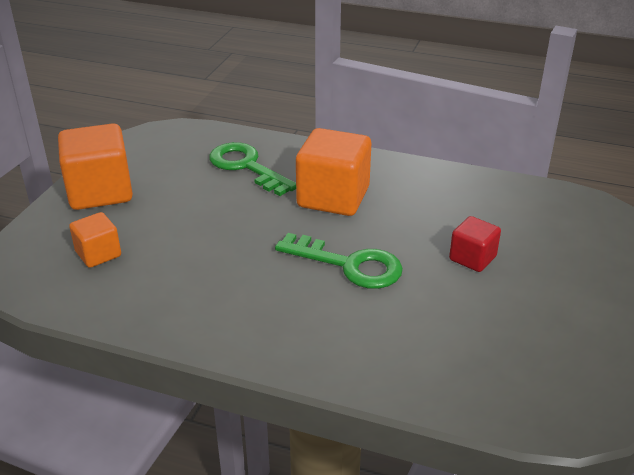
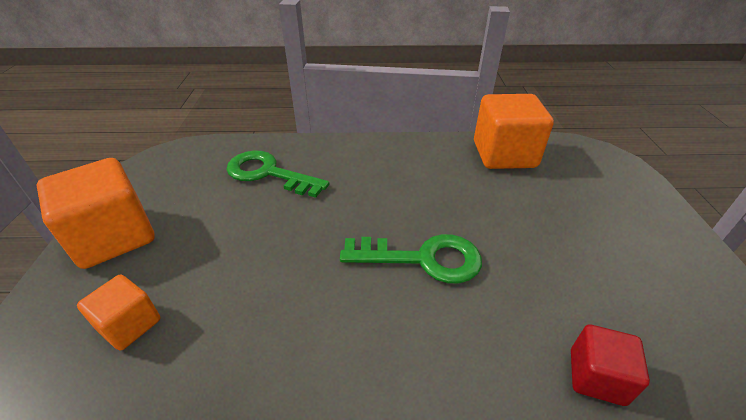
camera: 20 degrees left, 5 degrees up
orange cube [296,128,371,216] -> orange cube moved to [474,94,554,169]
red cube [449,216,501,272] -> red cube moved to [571,324,650,406]

